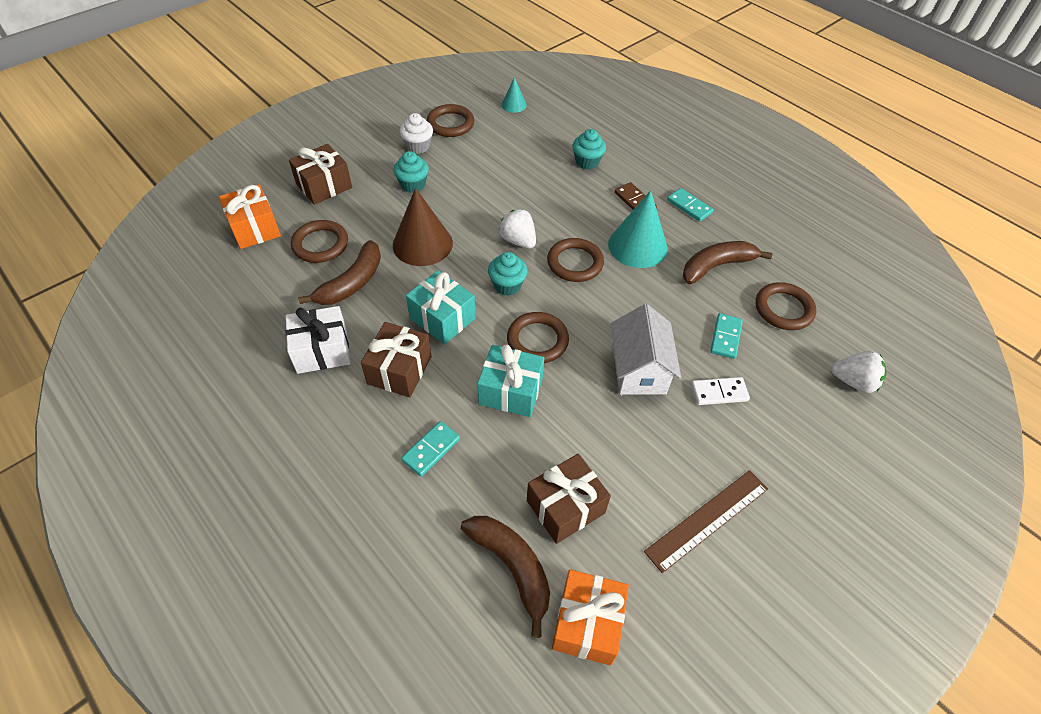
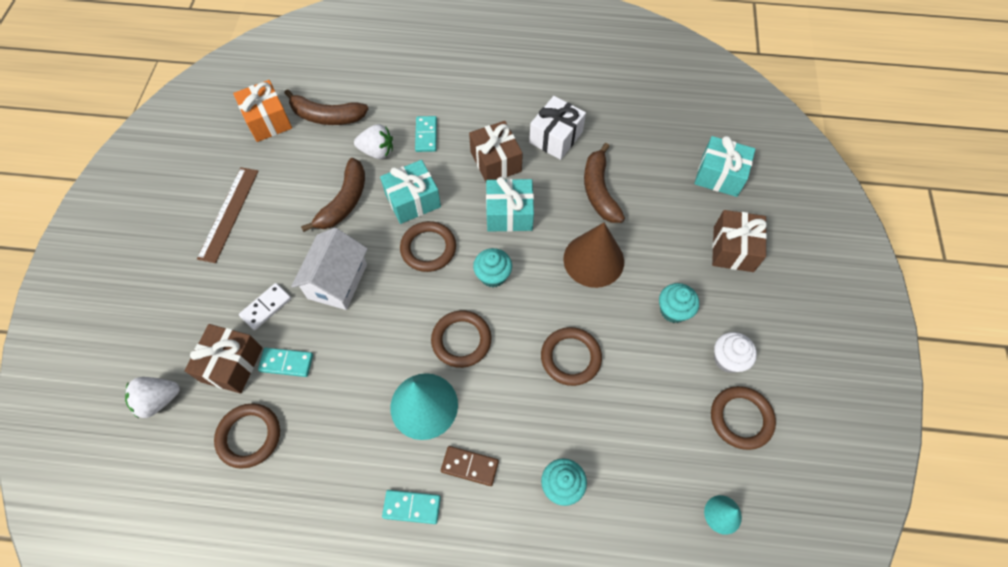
camera: 140 degrees right, 10 degrees up
orange gift [219,184,281,249] -> turquoise gift [694,136,755,197]
brown ring [291,220,348,263] -> brown ring moved to [541,327,602,386]
white strawberry [498,209,536,249] -> white strawberry moved to [354,124,393,159]
brown gift [527,454,611,544] -> brown gift moved to [184,324,263,394]
white house [611,304,681,395] -> white house turned 60 degrees clockwise [291,228,368,310]
brown banana [683,241,772,284] -> brown banana moved to [301,158,365,232]
turquoise domino [710,313,743,359] -> turquoise domino turned 60 degrees counterclockwise [258,348,313,377]

